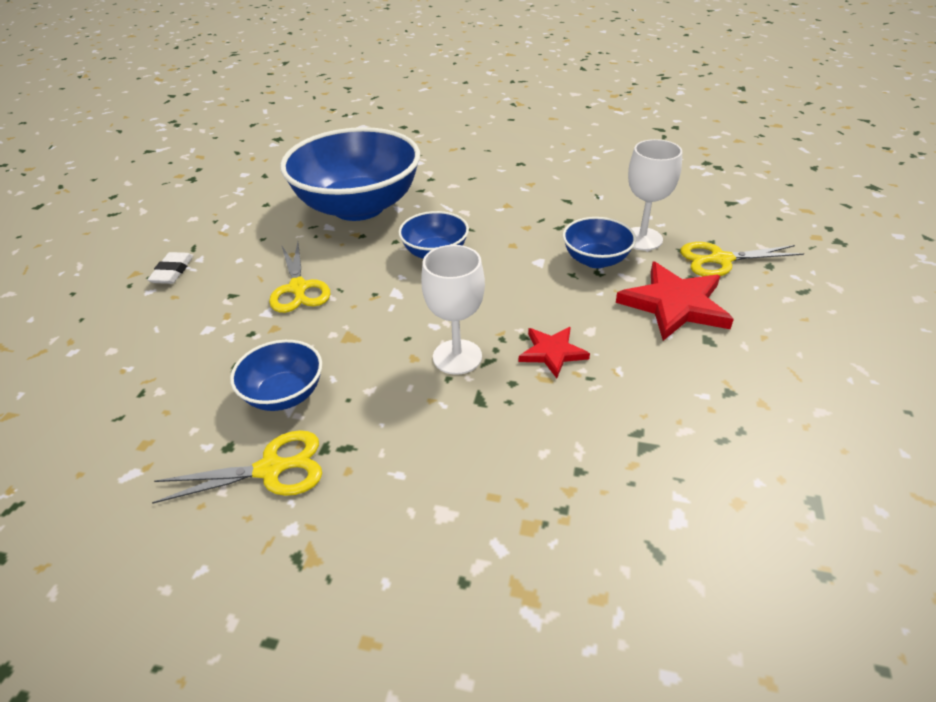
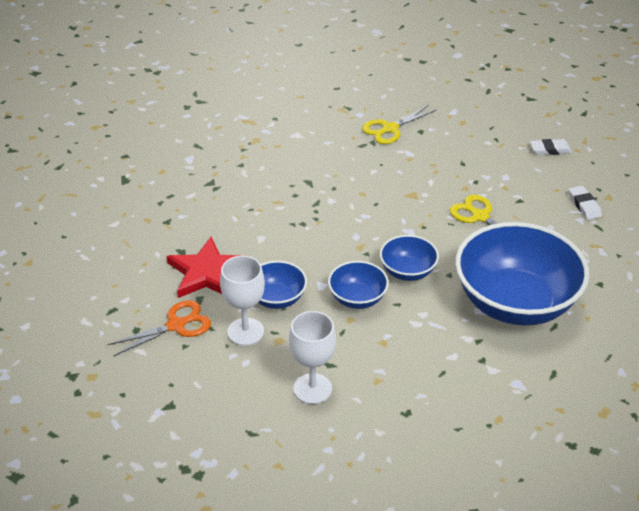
camera: 155 degrees right, 0 degrees up
blue bowl [230,340,322,411] -> blue bowl moved to [328,261,389,309]
white goblet [421,245,485,375] -> white goblet moved to [289,311,336,404]
red star [519,327,590,378] -> none
yellow scissors [680,242,804,276] -> orange scissors [107,300,211,356]
none -> white eraser [530,139,572,155]

